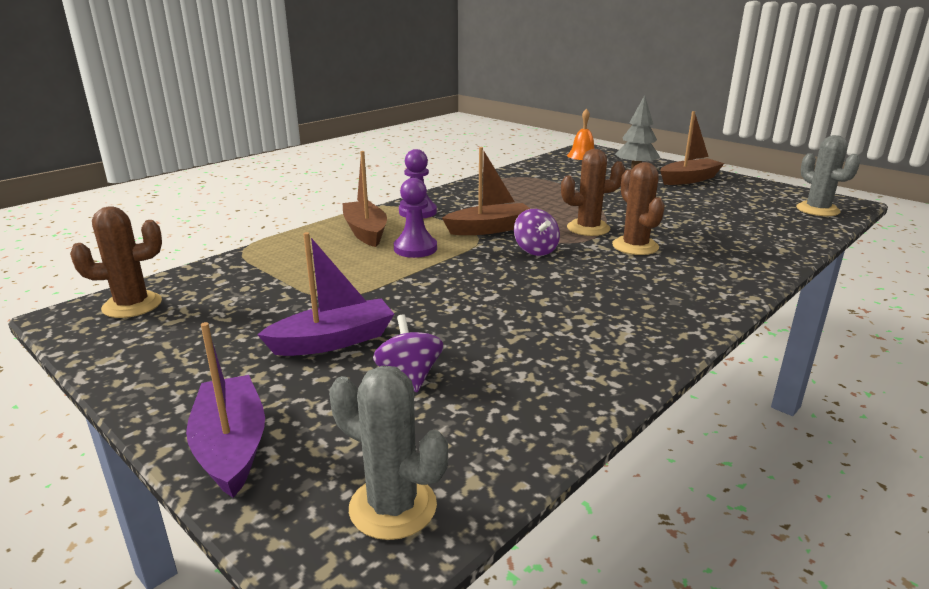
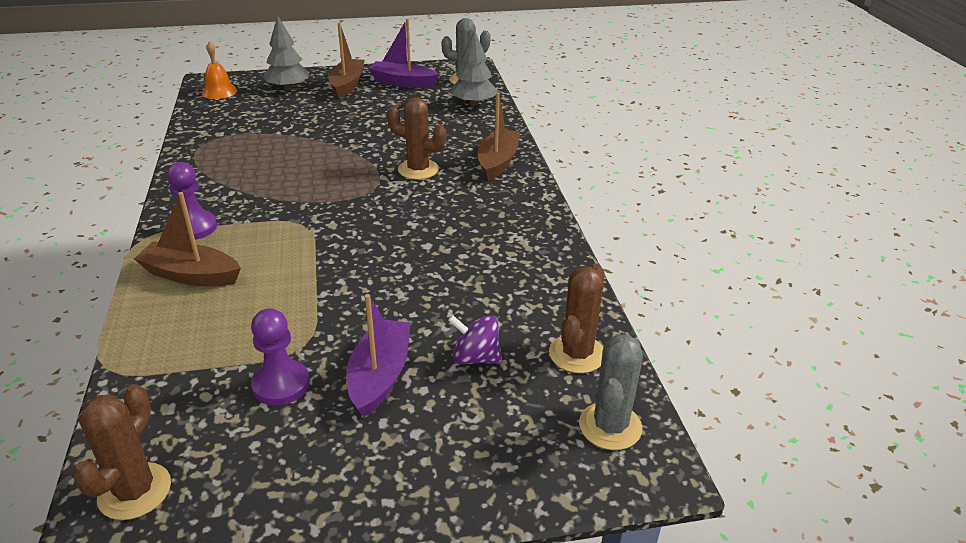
camera: 55 degrees left, 10 degrees up
purple boat [186,322,265,498] -> purple boat moved to [368,19,439,88]
grey cactus [329,366,448,540] -> grey cactus turned 45 degrees counterclockwise [579,334,643,450]
purple pawn [394,178,437,258] -> purple pawn moved to [251,308,310,406]
brown boat [442,147,530,235] -> brown boat moved to [478,92,520,181]
purple spinning top [514,209,560,256] -> none
brown cactus [561,149,625,236] -> brown cactus moved to [549,264,605,373]
none -> grey tree [451,29,498,106]

